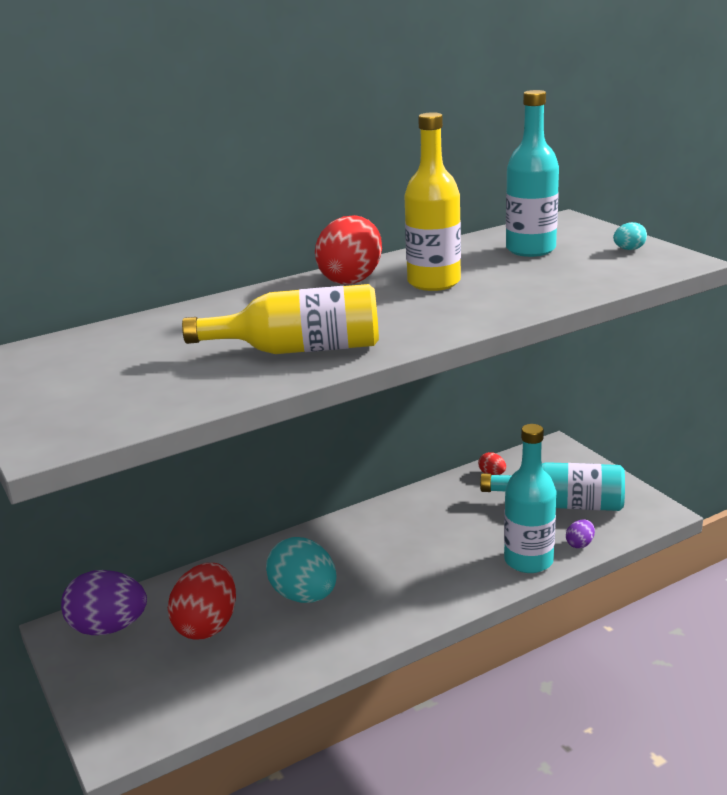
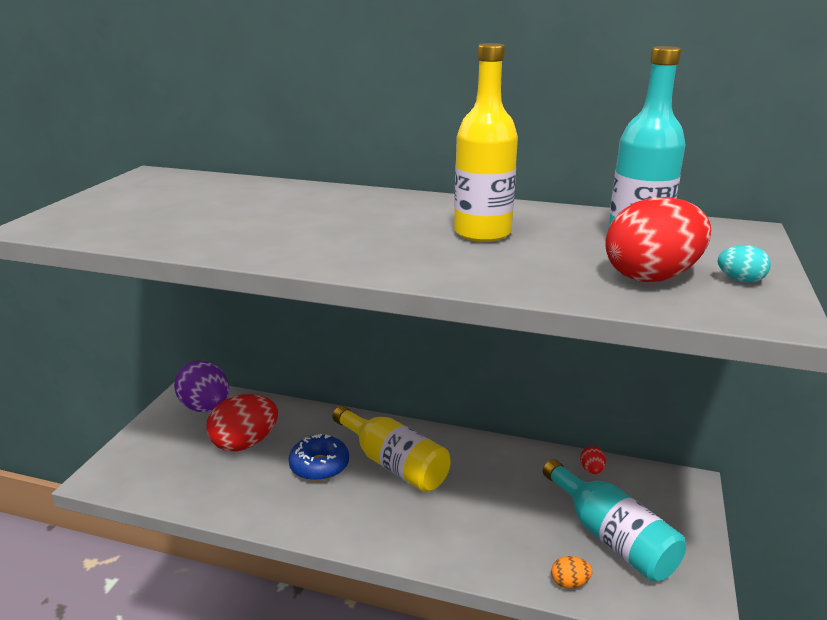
camera: 45 degrees right, 0 degrees up
yellow bottle [182,284,379,354] -> yellow bottle moved to [333,406,450,492]
turquoise egg [266,537,337,603] -> blue donut [289,434,349,481]
red egg [315,215,382,285] -> red egg moved to [605,197,711,282]
turquoise bottle [504,424,556,573] -> none
purple egg [566,520,595,549] -> orange egg [551,556,592,589]

